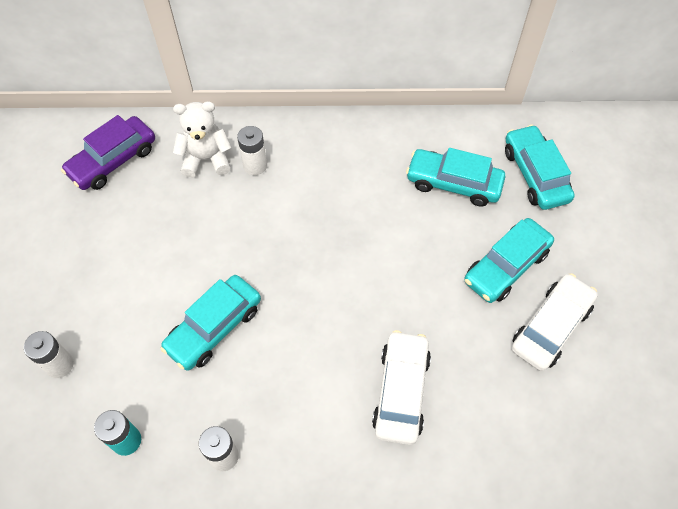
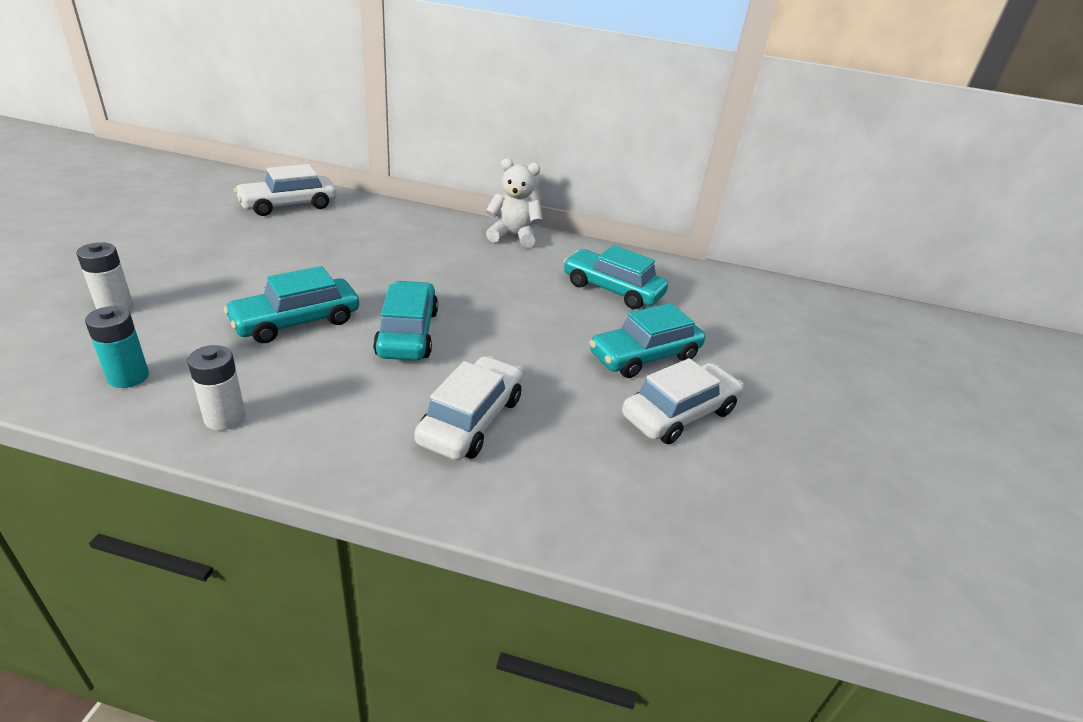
camera: 10 degrees right, 25 degrees down
purple car [61,115,155,190] -> white car [234,164,337,216]
white teddy bear [173,101,232,178] -> white teddy bear moved to [486,158,542,248]
white battery [237,126,267,175] -> none
turquoise car [505,125,575,210] -> turquoise car moved to [373,281,438,360]

